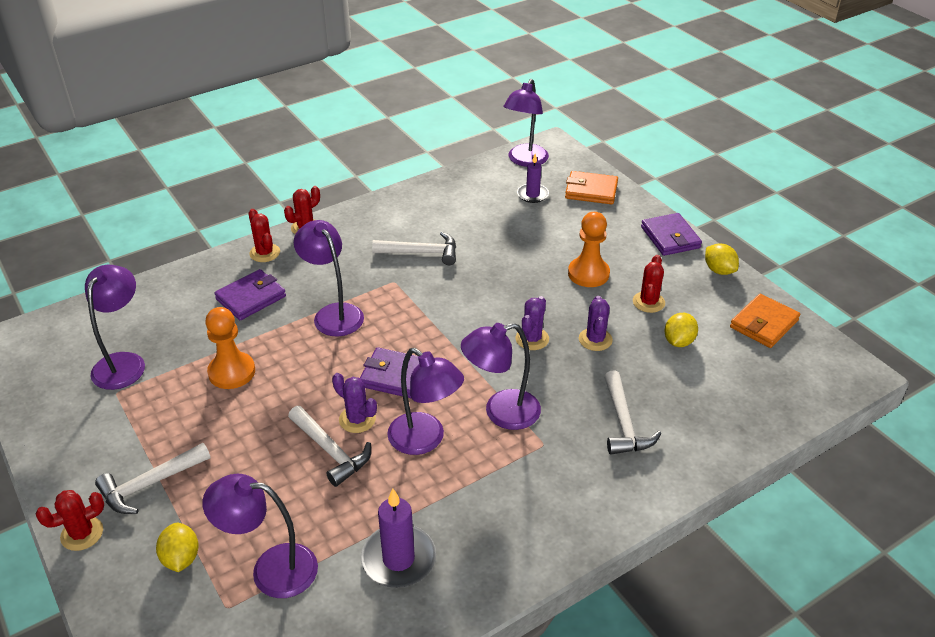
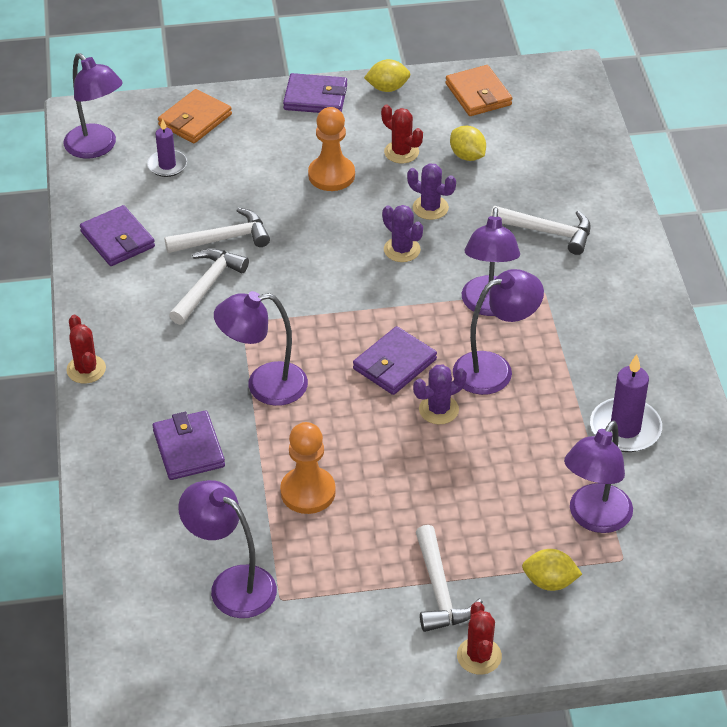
camera: 65 degrees left, 5 degrees up
red cactus [248,209,280,262] -> none
white hammer [288,406,371,487] -> white hammer moved to [164,208,270,253]
none -> purple wallet [80,205,155,266]

